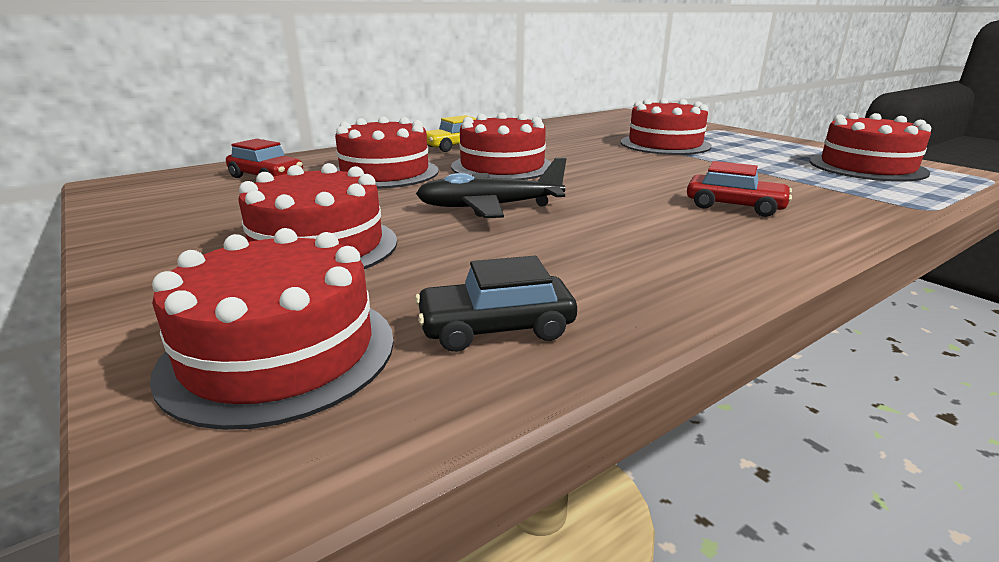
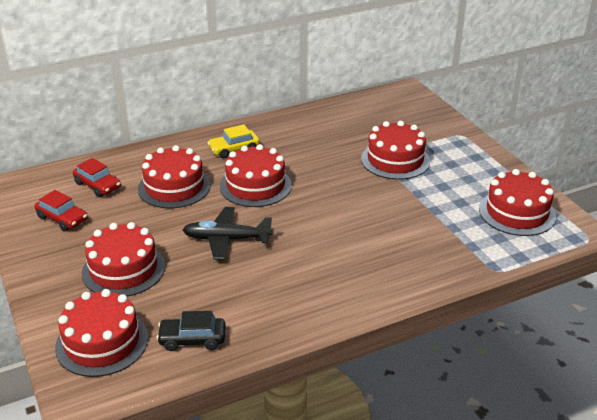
camera: 10 degrees right, 10 degrees up
red car [687,161,792,217] -> red car moved to [35,190,88,231]

